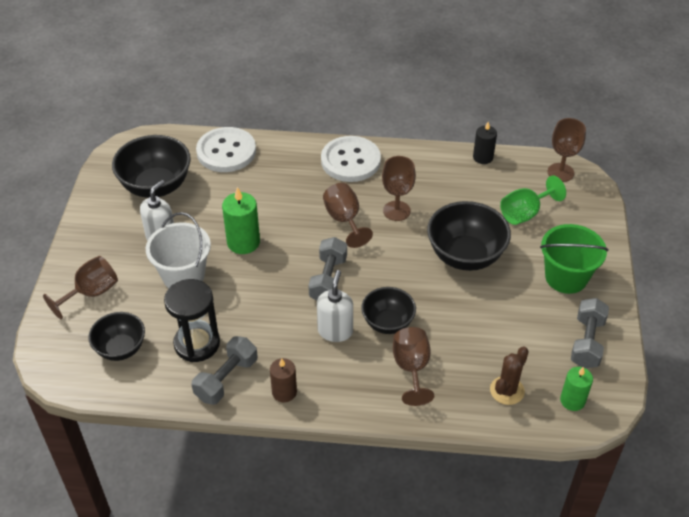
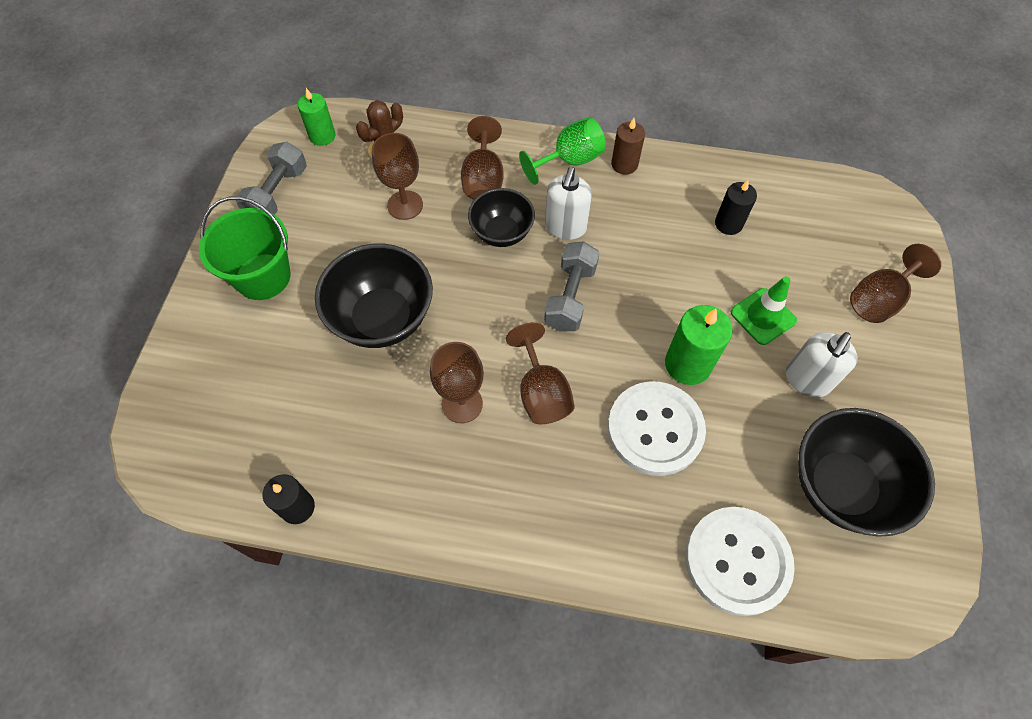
camera: 175 degrees left, 15 degrees up
black bowl [88,312,145,361] -> none
white bucket [146,212,211,288] -> green traffic cone [731,276,797,345]
black hourglass [164,279,220,362] -> black candle [715,180,757,235]
grey dumbbell [191,336,257,405] -> none
white button [321,136,381,182] -> white button moved to [608,381,706,476]
green goblet [500,175,566,225] -> green goblet moved to [519,117,606,185]
brown goblet [548,118,586,182] -> brown goblet moved to [372,133,423,220]

